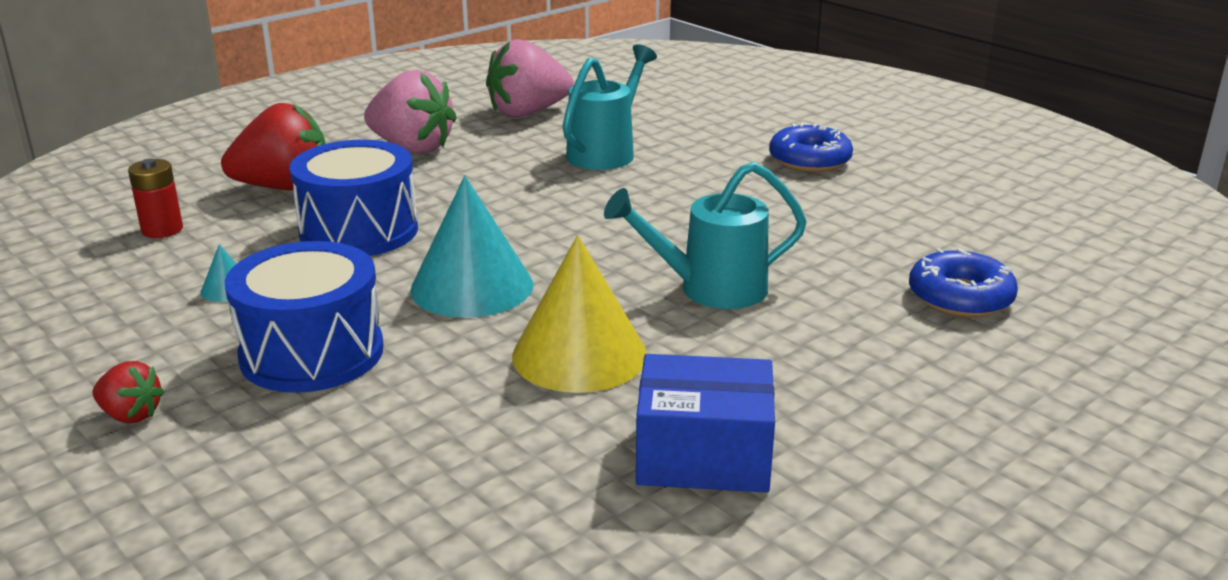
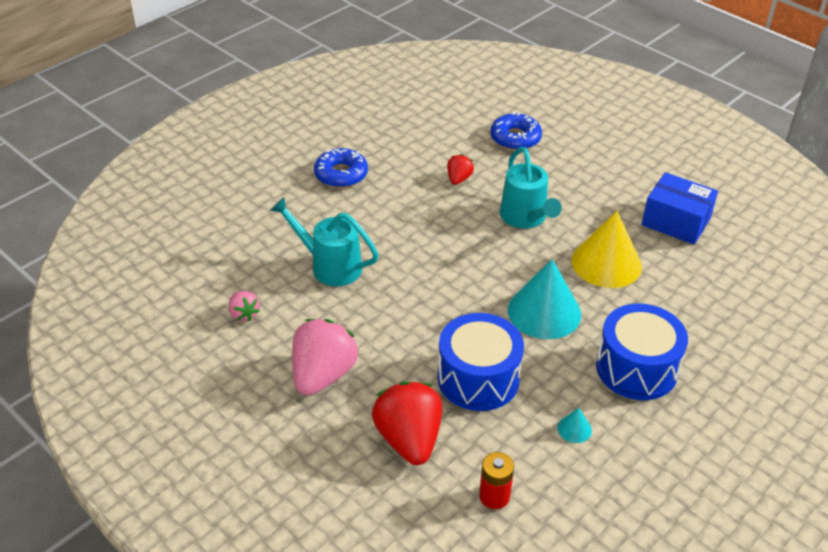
camera: 95 degrees left, 15 degrees up
red strawberry [93,361,164,423] -> red strawberry moved to [447,154,474,185]
pink strawberry [486,39,574,117] -> pink strawberry [229,291,260,322], size x0.50
blue box [636,354,775,493] -> blue box turned 60 degrees counterclockwise [641,172,718,245]

